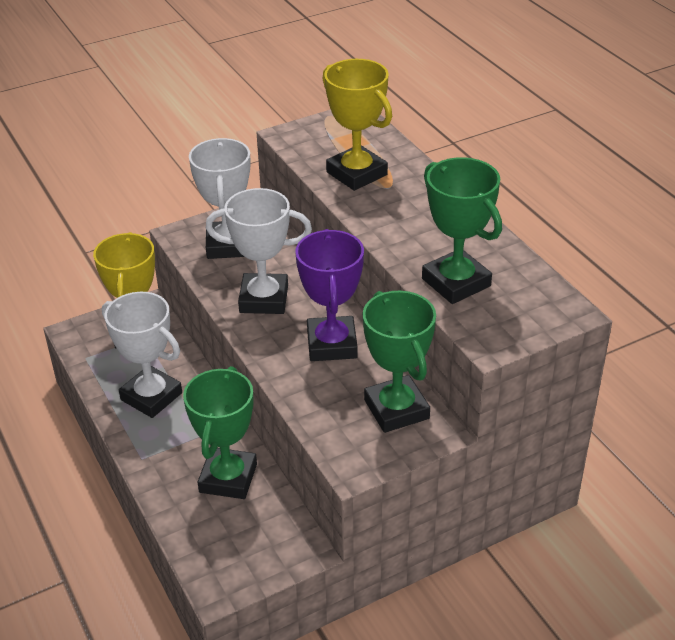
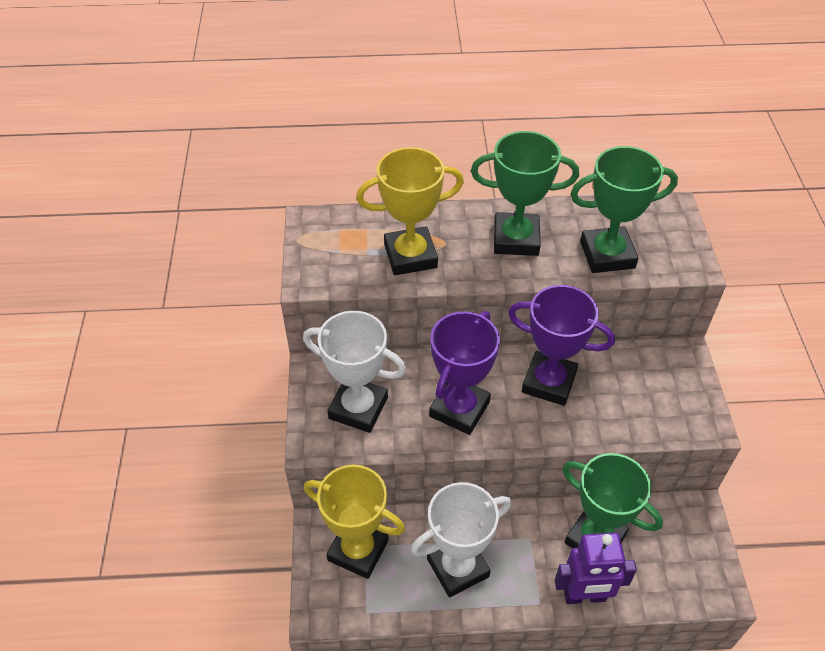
camera: 65 degrees left, 10 degrees up
white trophy [206,188,312,314] -> purple trophy [429,311,500,435]
green trophy [363,291,436,433] -> green trophy moved to [471,131,579,256]
none -> purple robot [555,533,637,604]

